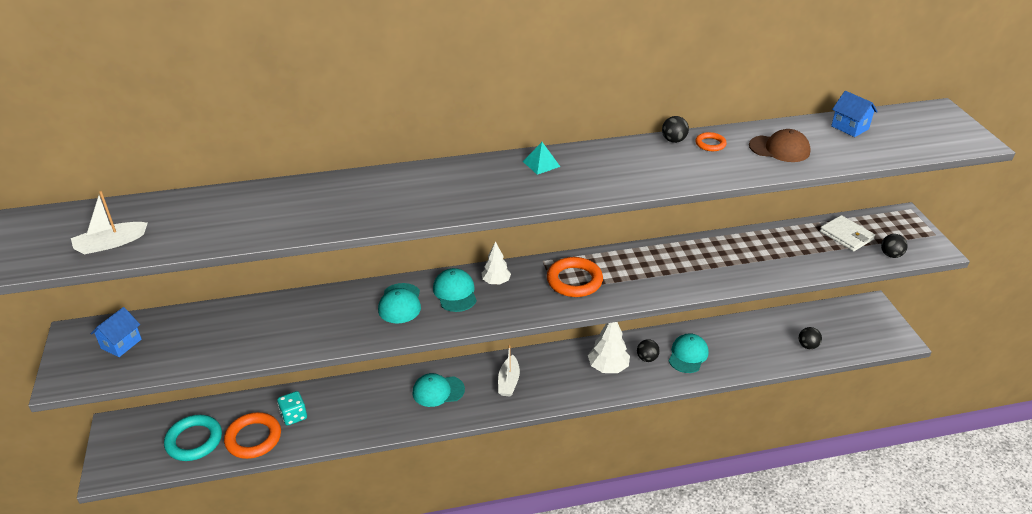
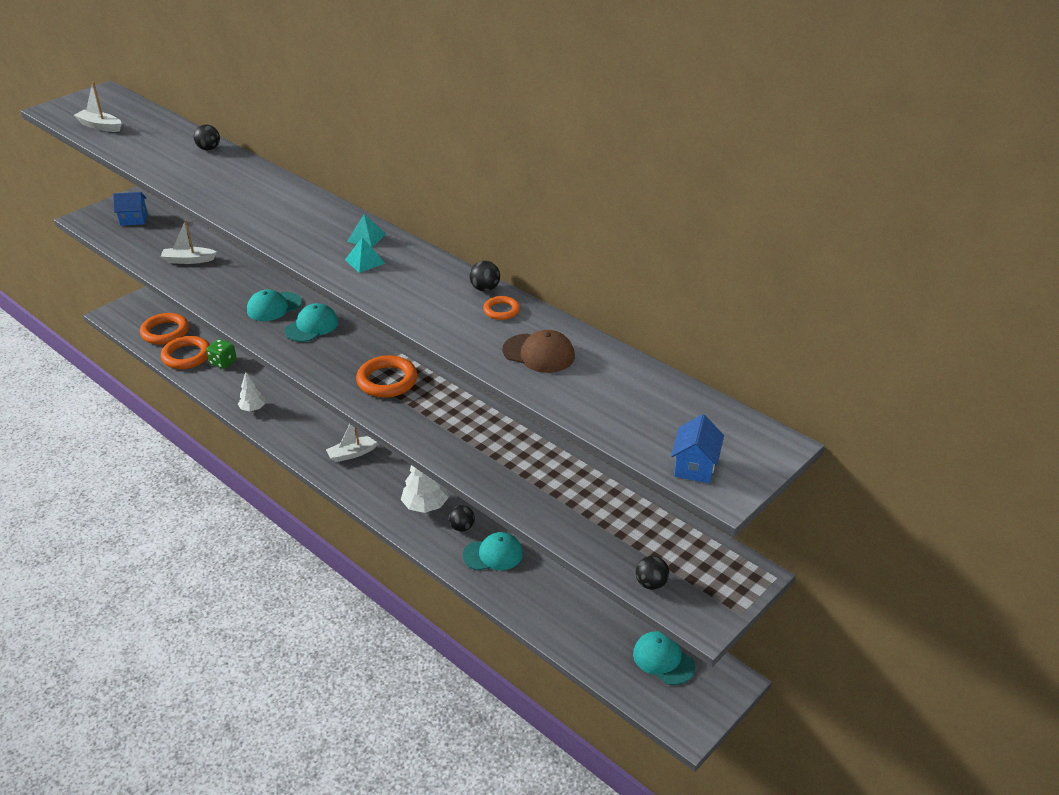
camera: 55 degrees right, 0 degrees up
turquoise ring [164,415,222,461] -> orange ring [140,313,189,345]
turquoise dice [277,391,307,426] -> green dice [206,339,236,369]
turquoise cap [412,373,465,407] -> turquoise cap moved to [633,631,695,685]
white tree [482,241,511,285] -> white tree moved to [238,372,265,411]
brown cap [749,129,811,162] -> brown cap turned 45 degrees counterclockwise [502,330,575,373]
black ball [799,327,822,349] -> black ball moved to [194,124,220,150]
white wallet [820,215,875,251] -> none
blue house [831,91,878,137] -> blue house moved to [671,414,724,483]
none -> white boat [160,219,217,264]
none -> turquoise pyramid [345,237,385,273]

